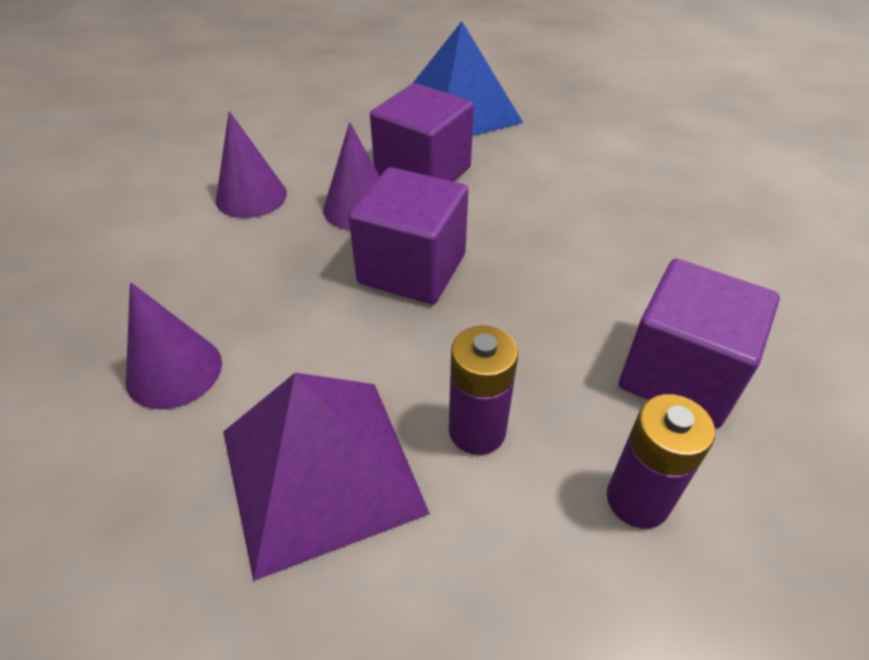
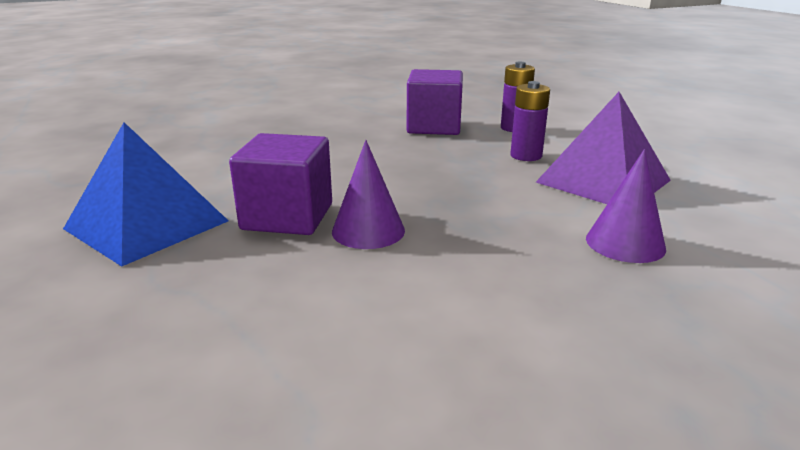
camera: 115 degrees left, 20 degrees down
purple cone [216,111,287,218] -> none
purple cube [349,167,468,305] -> none

